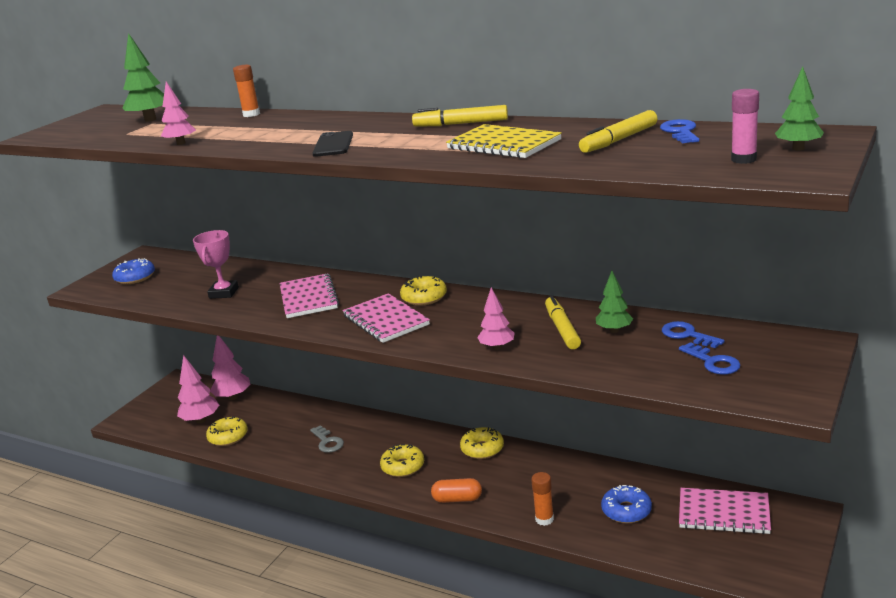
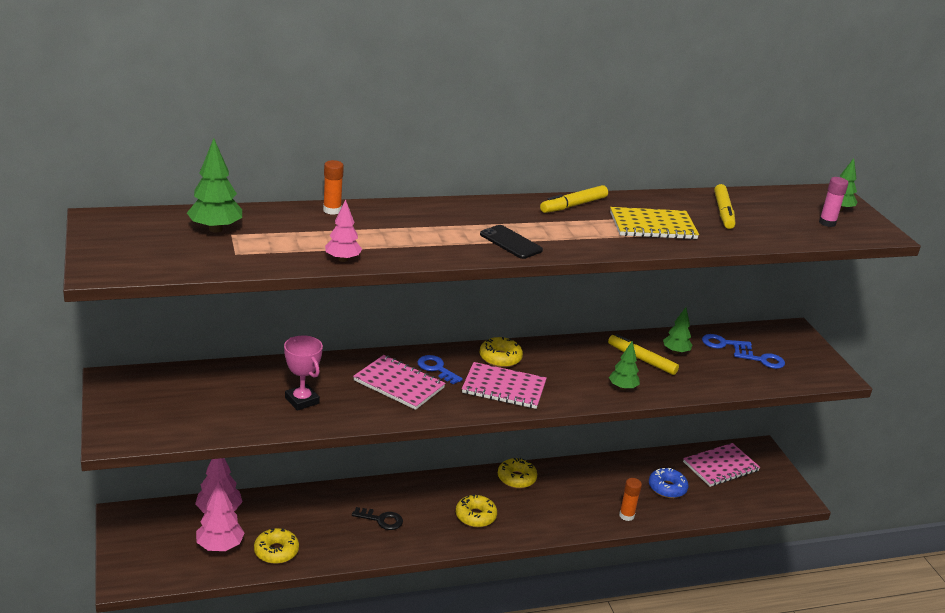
camera: 50 degrees left, 5 degrees up
blue donut [112,258,155,284] -> none
grey key [310,425,344,453] -> black key [352,507,403,530]
orange capsule [431,478,482,503] -> none
pink tree [477,287,515,350] -> green tree [609,341,640,390]
blue key [660,119,699,143] -> blue key moved to [417,355,463,384]

